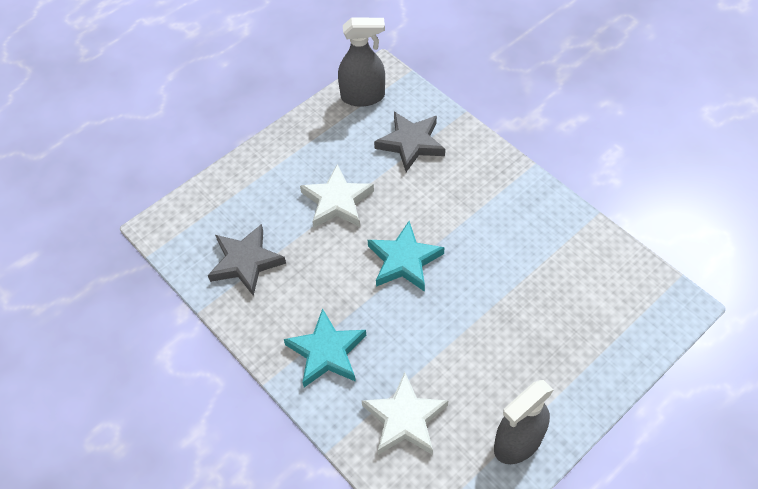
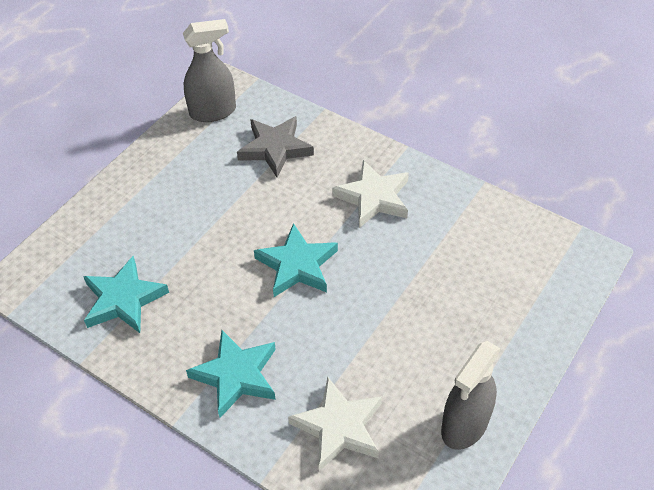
camera: 15 degrees left, 5 degrees down
grey star [208,224,286,296] -> turquoise star [83,256,169,333]
white star [300,164,374,228] -> white star moved to [332,160,409,228]

